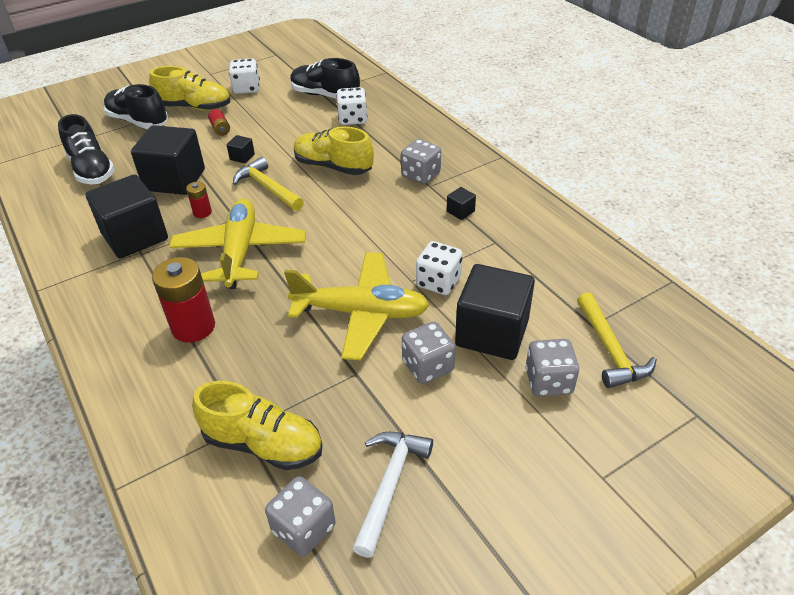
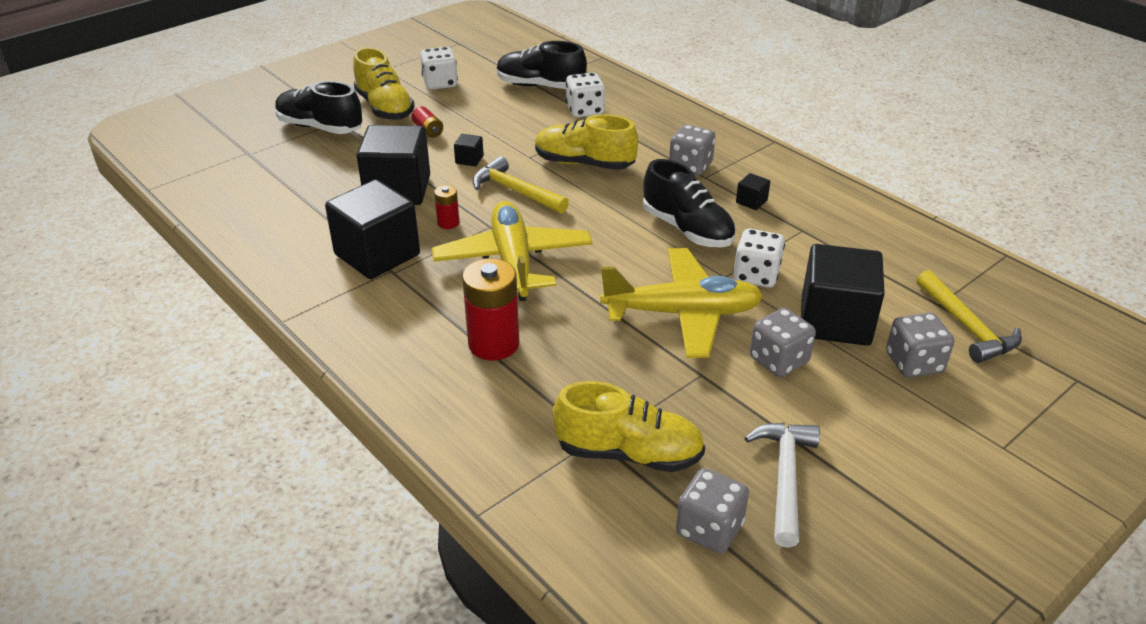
camera: 10 degrees left, 5 degrees down
black shoe [58,114,115,184] -> black shoe moved to [643,159,736,247]
yellow shoe [149,66,230,111] -> yellow shoe turned 60 degrees clockwise [353,47,415,120]

